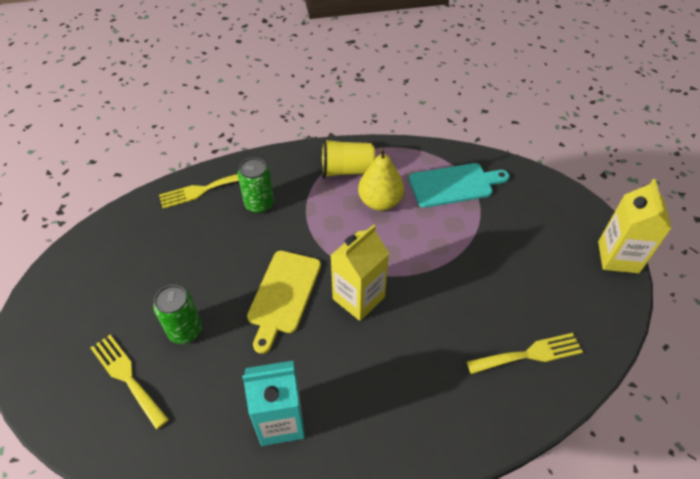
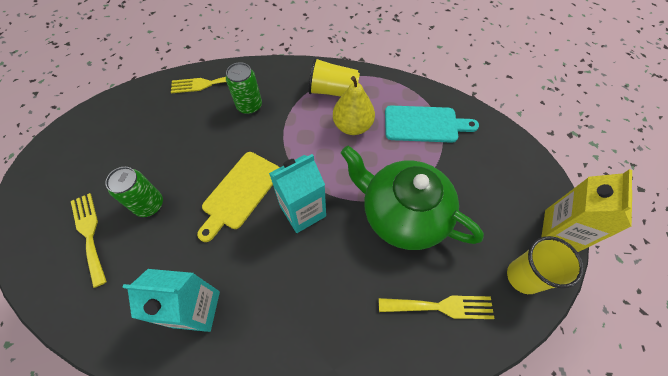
camera: 15 degrees right, 10 degrees up
yellow carton [330,224,389,321] -> turquoise carton [269,154,326,233]
none -> green teapot [341,146,484,250]
none -> yellow cup [507,236,584,294]

